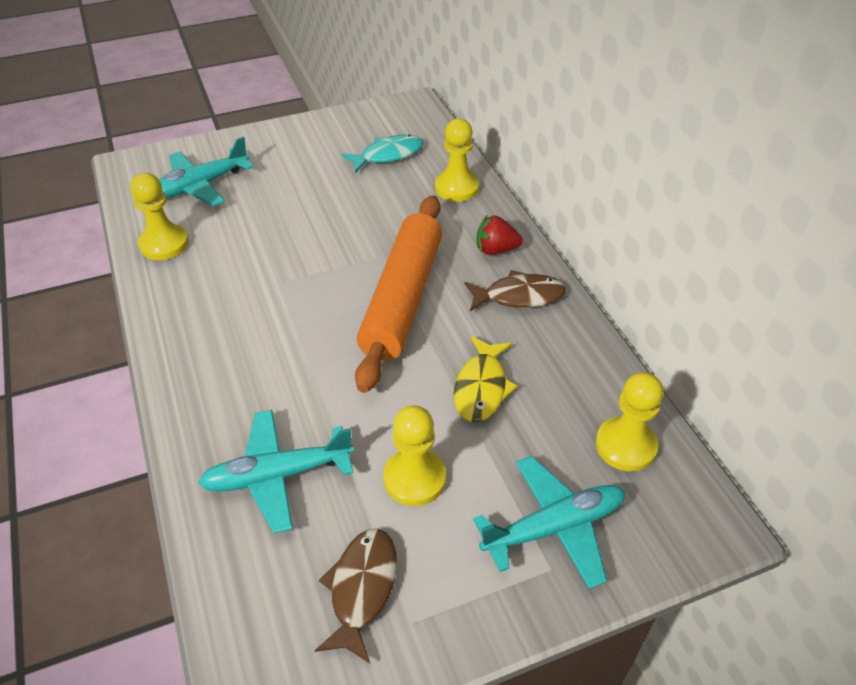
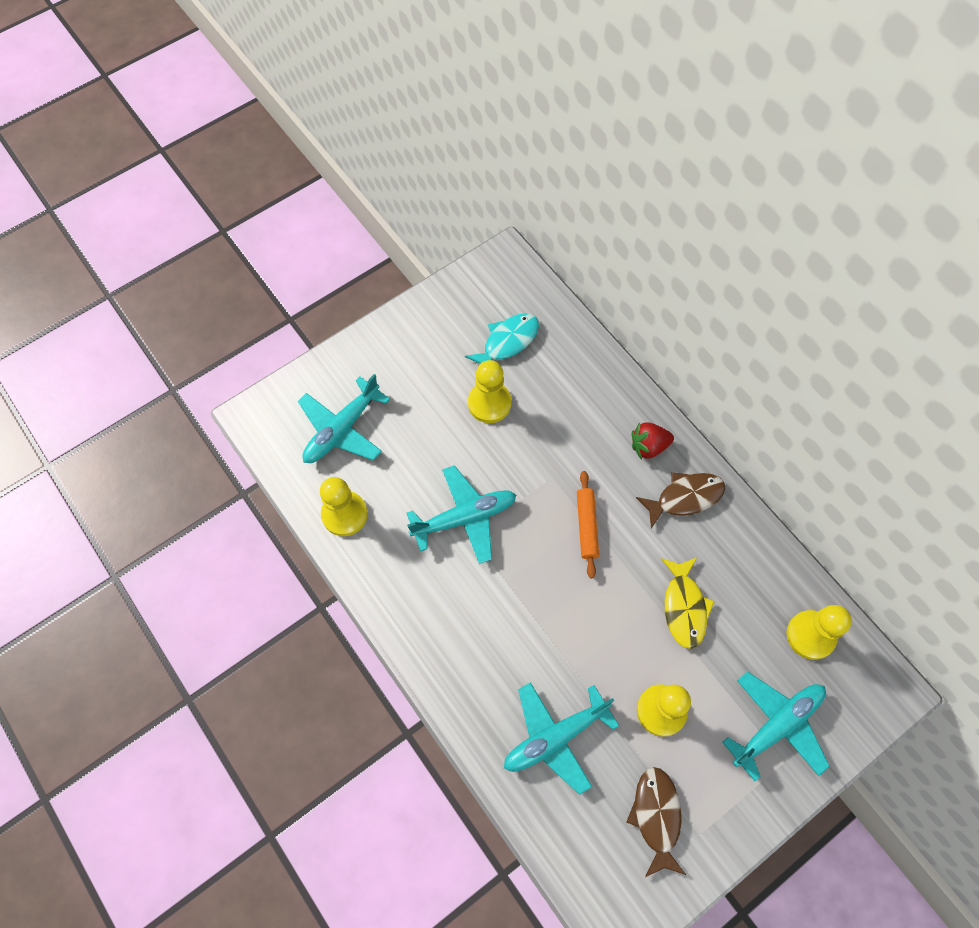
camera: 15 degrees left, 20 degrees up
orange rolling pin [355,195,442,393] -> orange rolling pin [577,471,599,578], size x0.45
yellow pawn [435,118,479,202] -> yellow pawn moved to [468,360,512,423]
none -> turquoise plane [407,465,516,564]

